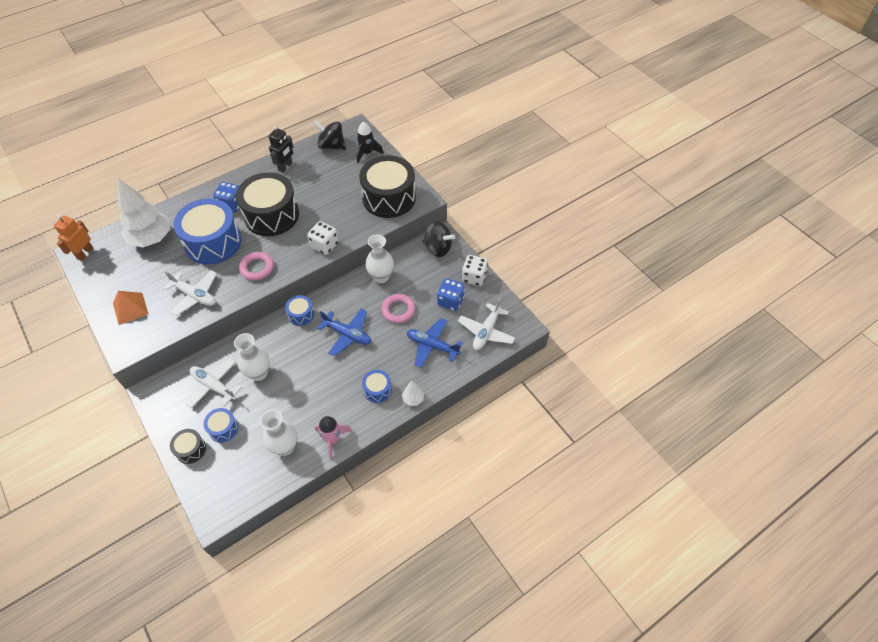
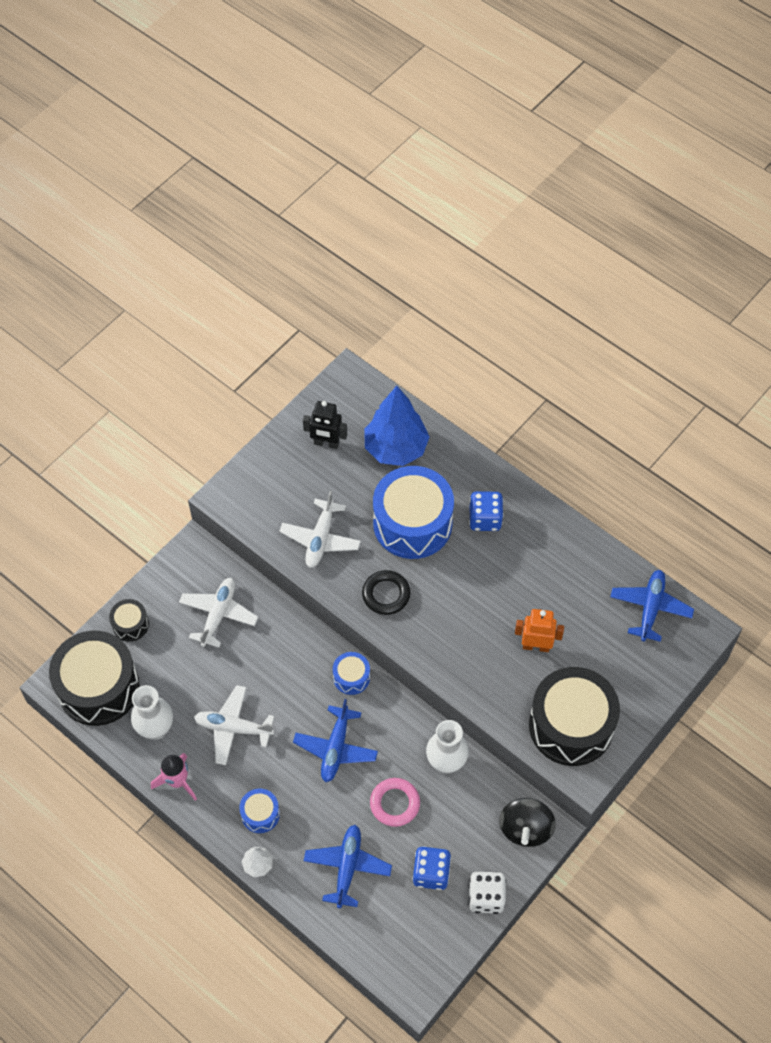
camera: 75 degrees right, 5 degrees up
orange robot [54,215,93,261] -> orange robot moved to [515,609,564,652]
orange pyramid [113,291,149,325] -> none
white tree [118,178,170,247] -> blue tree [364,386,430,466]
blue drum [204,408,238,442] -> none
white vase [234,333,270,381] -> none
black drum [236,172,299,236] -> black drum moved to [49,631,139,726]
pink ring [239,252,274,280] -> black ring [362,570,410,615]
black robot [268,126,293,172] -> black robot moved to [303,401,347,449]
white dice [307,221,338,255] -> none
black spinning top [313,120,346,150] -> blue plane [610,570,694,642]
black rocket [357,122,384,163] -> none
white plane [458,298,515,350] -> white plane moved to [194,685,274,765]

